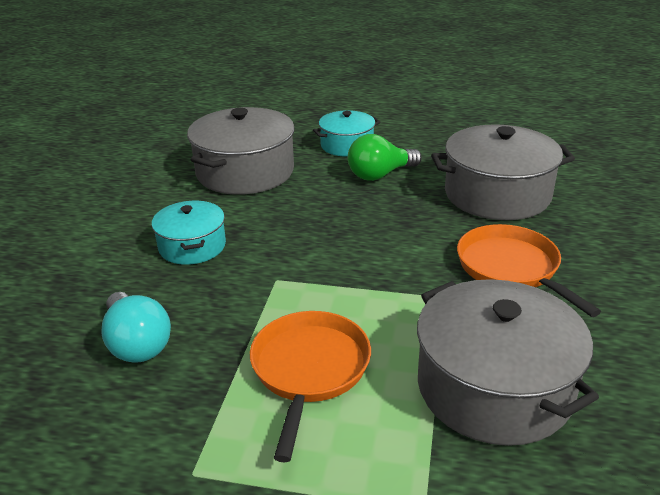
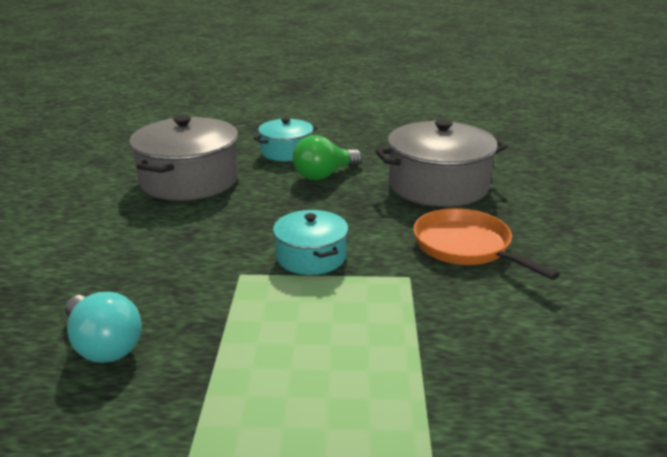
camera: 10 degrees left, 5 degrees down
turquoise pot [151,201,226,265] -> turquoise pot moved to [273,210,348,275]
orange pan [250,311,371,462] -> none
grey pot [417,279,599,446] -> none

